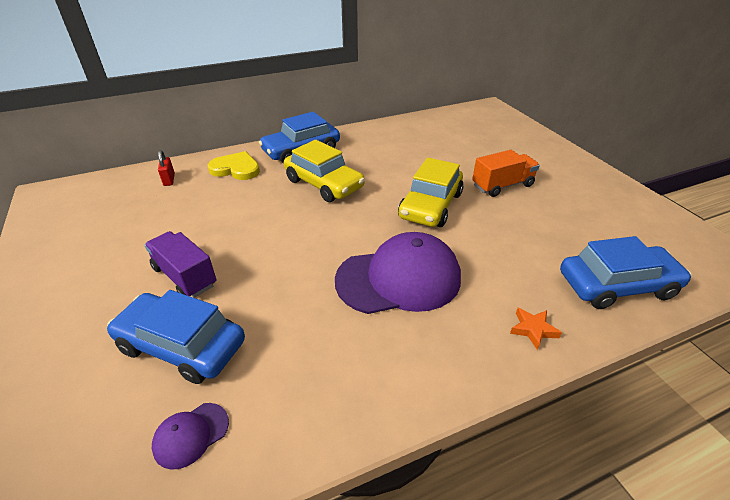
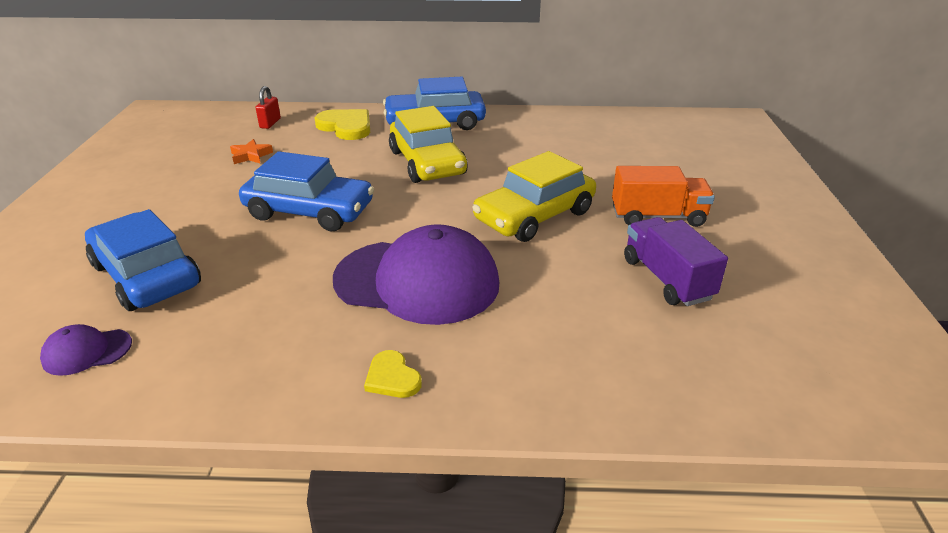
camera: 25 degrees right, 5 degrees down
purple truck [145,231,216,298] -> purple truck moved to [624,217,728,306]
orange star [510,308,562,350] -> orange star moved to [230,139,273,164]
blue car [560,236,692,309] -> blue car moved to [239,151,374,231]
none -> yellow heart [364,350,422,398]

